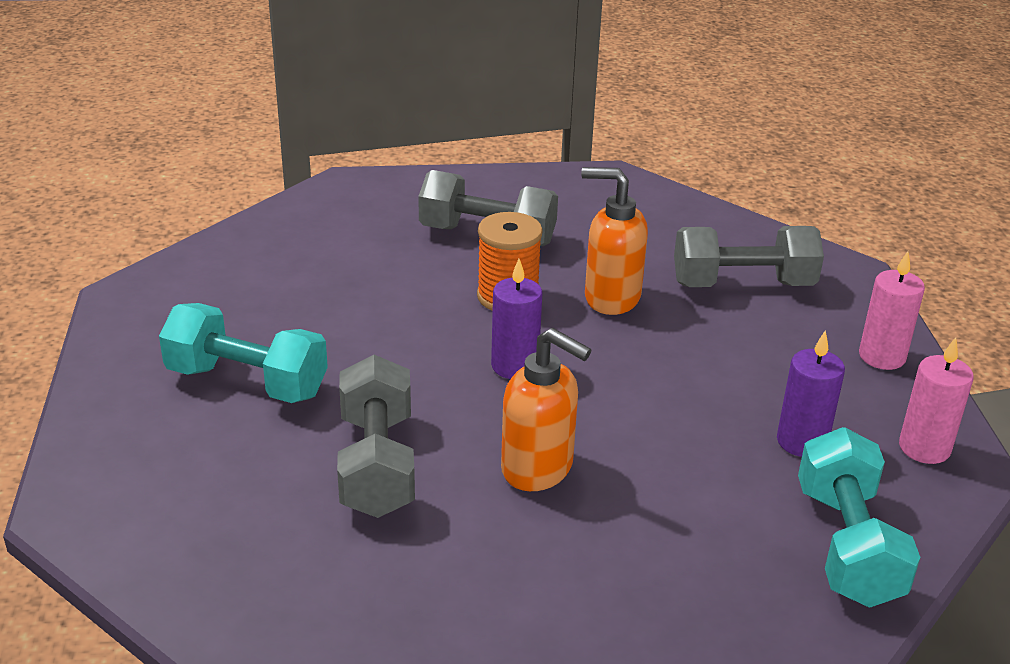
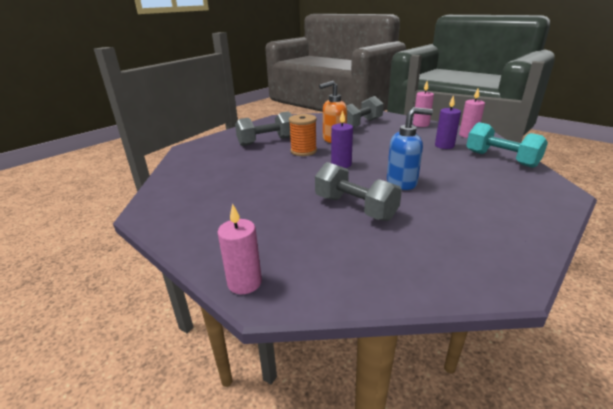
camera: 40 degrees left, 5 degrees down
turquoise dumbbell [159,303,328,403] -> none
orange soap dispenser [501,328,591,491] -> blue soap dispenser [387,107,433,190]
none -> pink candle [218,203,262,294]

